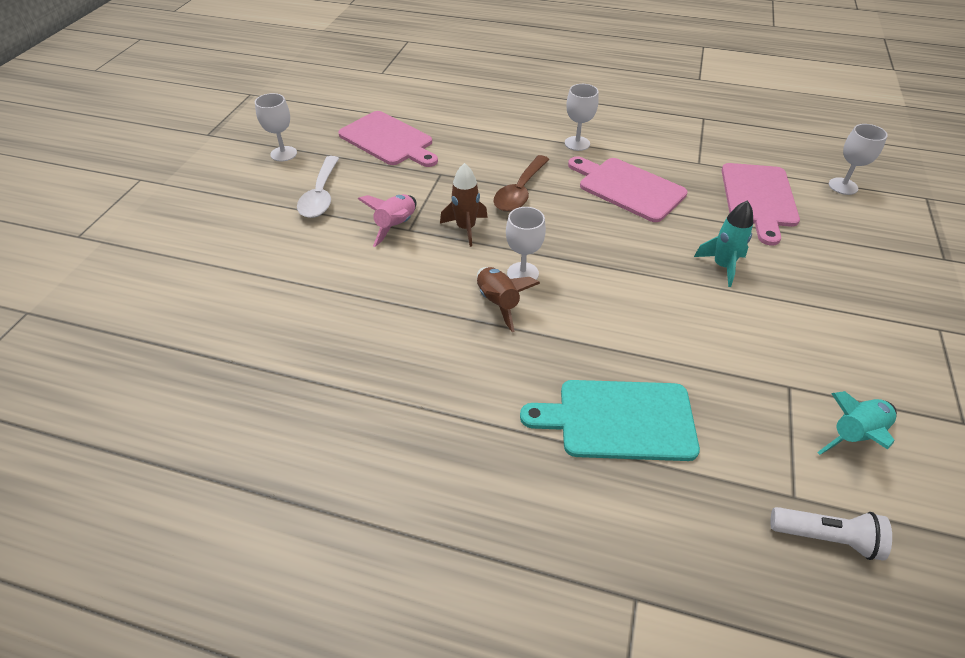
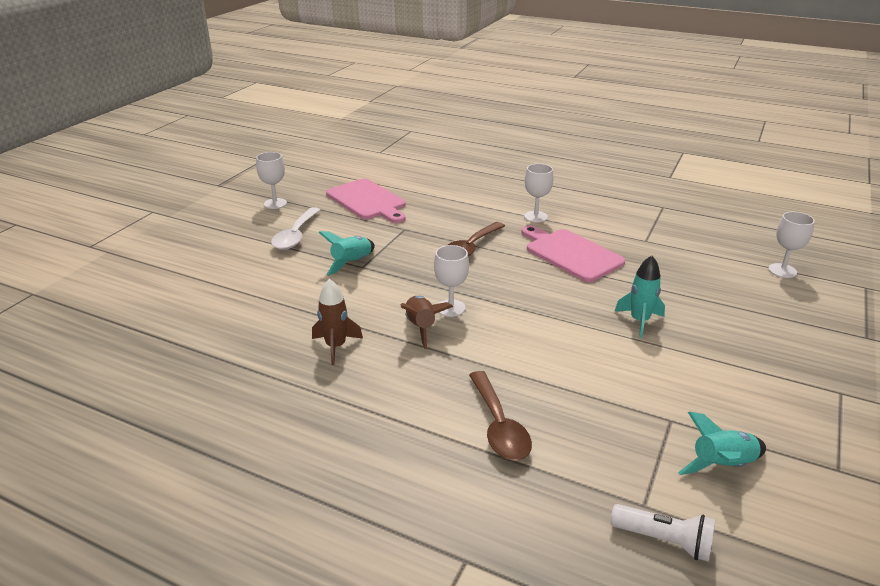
camera: 10 degrees right, 15 degrees down
pink rocket [358,194,417,247] -> turquoise rocket [318,231,375,276]
brown rocket [440,163,488,247] -> brown rocket moved to [312,279,363,365]
turquoise cutting board [520,380,700,461] -> brown spoon [469,371,532,460]
pink cutting board [722,163,800,246] -> none

